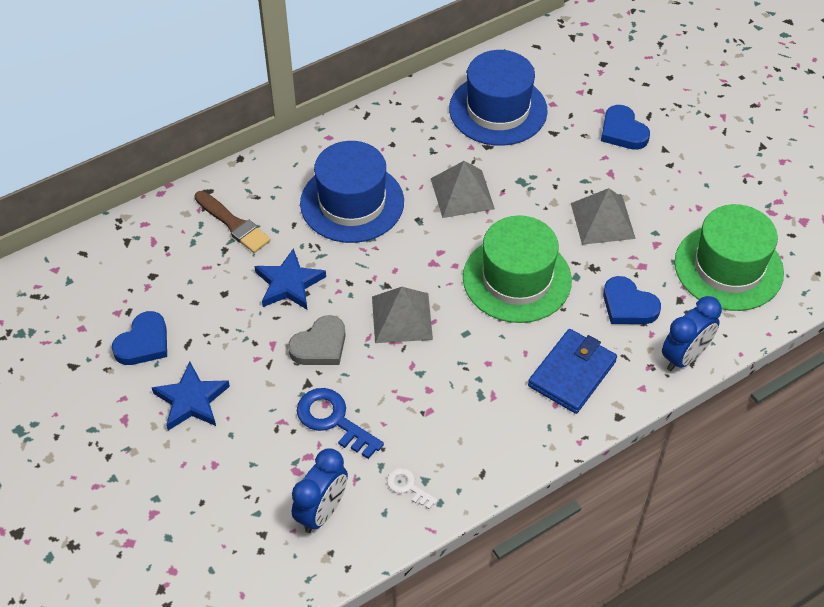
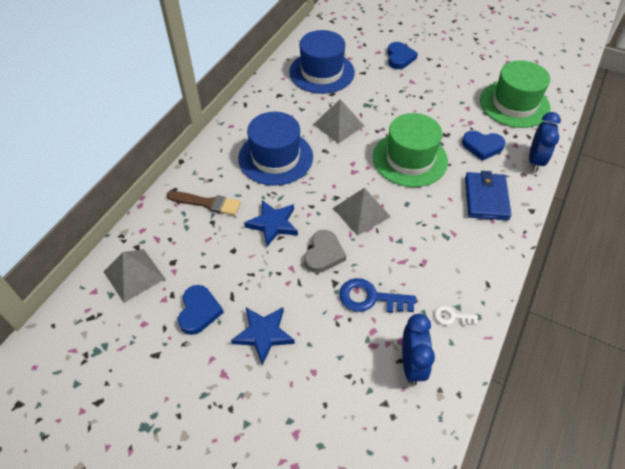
camera: 30 degrees left, 0 degrees up
grey pyramid [571,188,636,245] -> grey pyramid moved to [104,249,165,303]
blue heart [601,105,650,150] -> blue heart turned 120 degrees counterclockwise [387,42,418,69]

